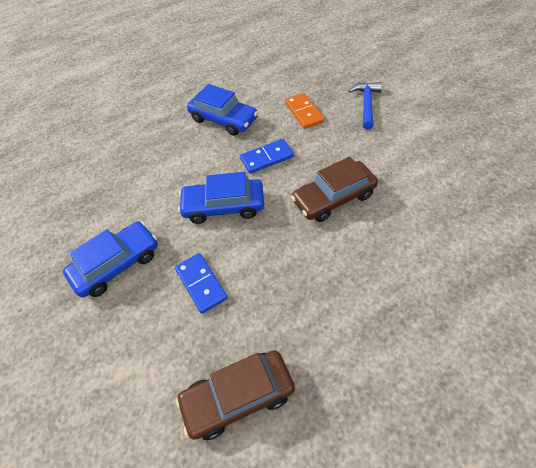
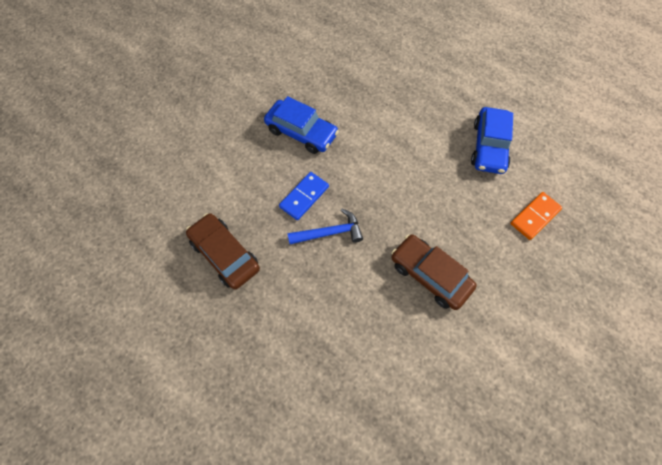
camera: 65 degrees right, 10 degrees up
blue car [178,172,264,224] -> none
blue domino [240,139,294,174] -> none
blue hammer [348,82,382,130] -> blue hammer moved to [288,209,363,244]

